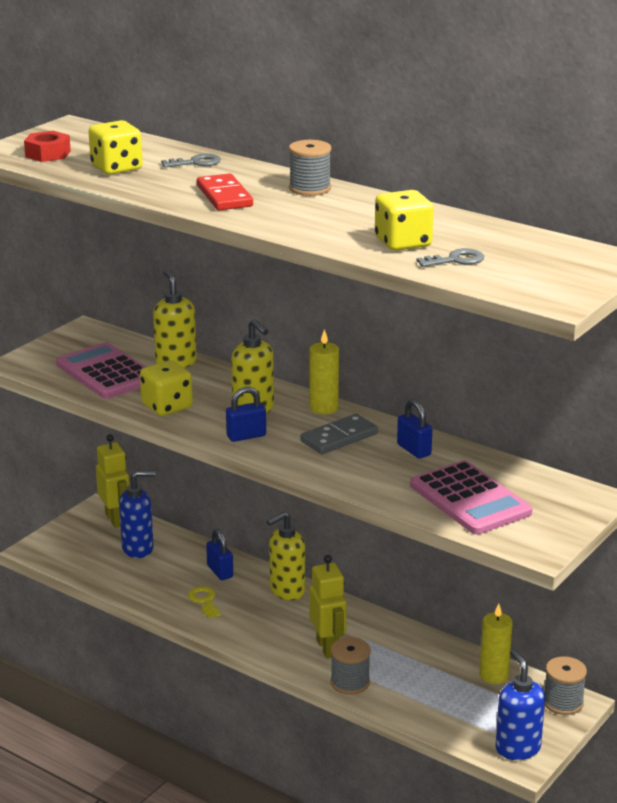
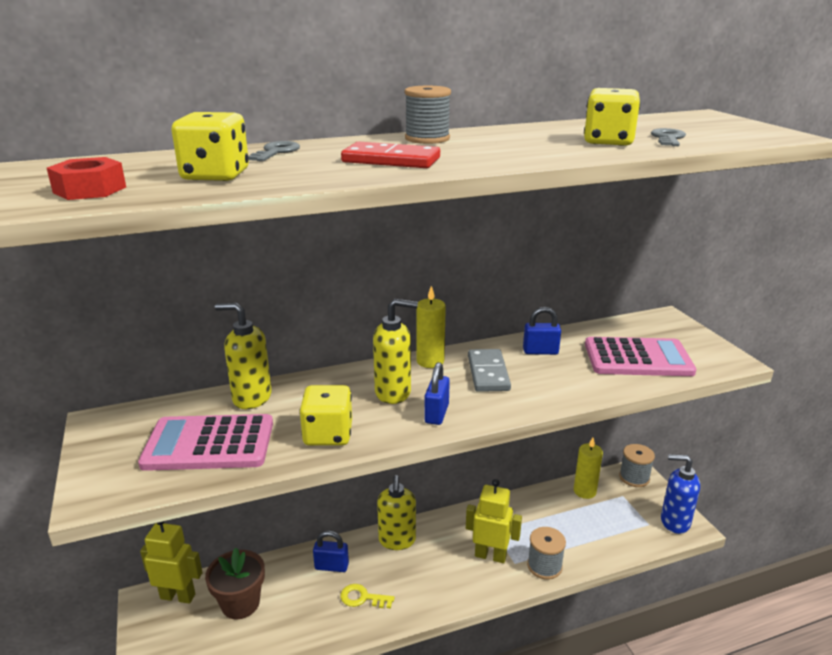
camera: 55 degrees left, 0 degrees up
blue soap dispenser [119,471,155,558] -> brown flower pot [205,548,265,619]

